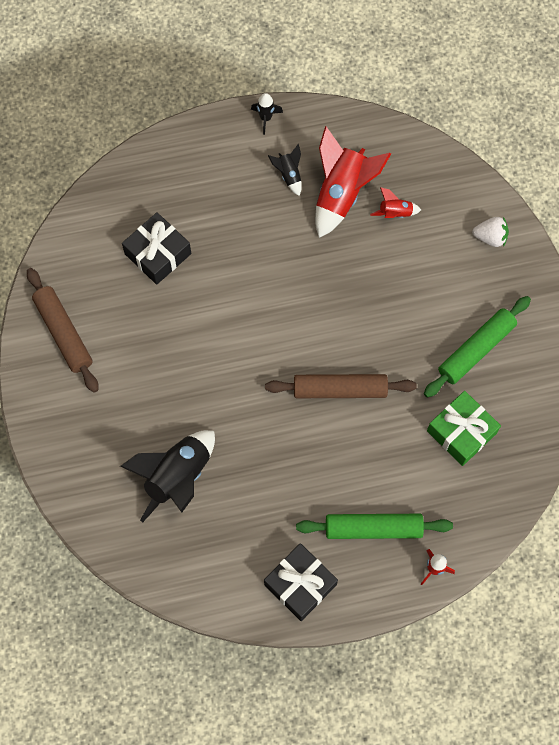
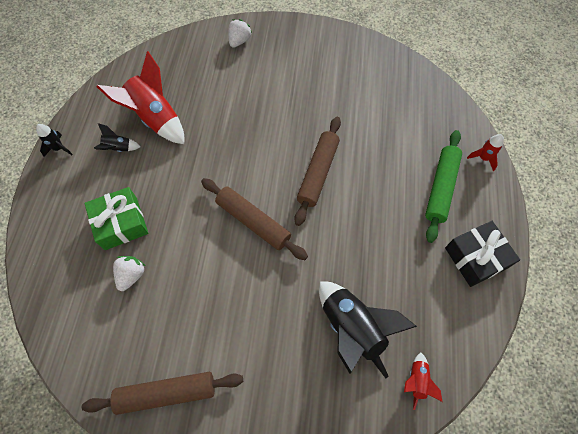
camera: 70 degrees left, 5 degrees down
black gift [122,212,191,285] -> white strawberry [113,256,145,291]
red rocket [370,187,421,218] -> red rocket moved to [404,353,443,410]
green rolling pin [424,296,531,398] -> none
green gift [427,391,501,466] -> green gift moved to [84,187,148,250]
none -> brown rolling pin [201,178,308,260]

